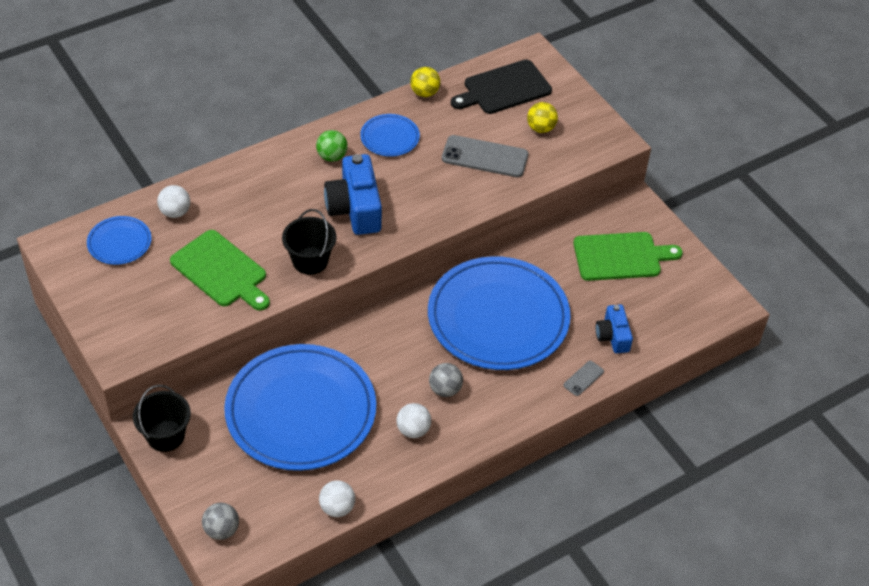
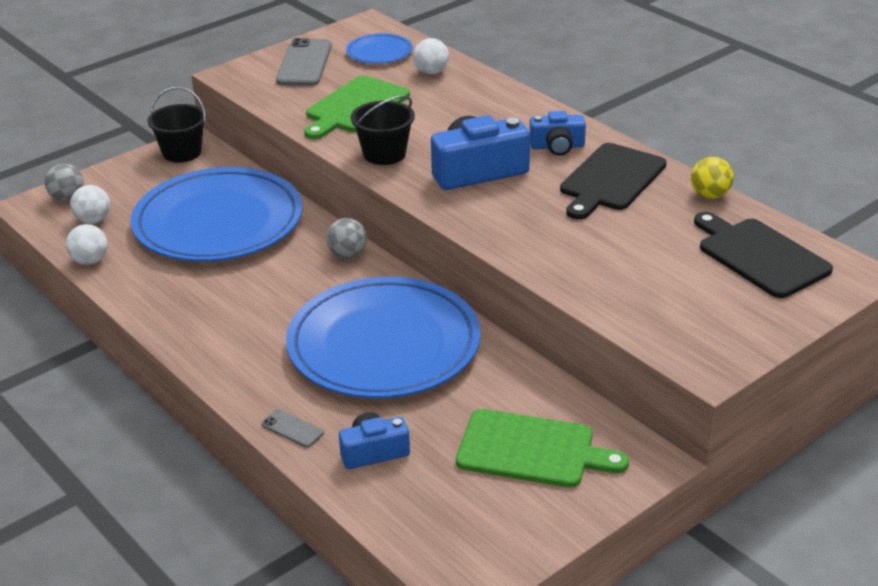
camera: 85 degrees right, 15 degrees down
green ball [316,130,348,162] -> blue camera [530,111,586,156]
blue plate [360,114,420,157] -> black cutting board [560,143,667,219]
white ball [397,403,431,438] -> white ball moved to [70,185,110,224]
grey ball [429,363,463,397] -> grey ball moved to [326,218,367,259]
grey phone [442,135,528,177] -> grey phone moved to [276,38,332,86]
yellow ball [527,102,558,133] -> none
green cutting board [573,232,683,281] -> green cutting board turned 60 degrees counterclockwise [456,409,629,488]

